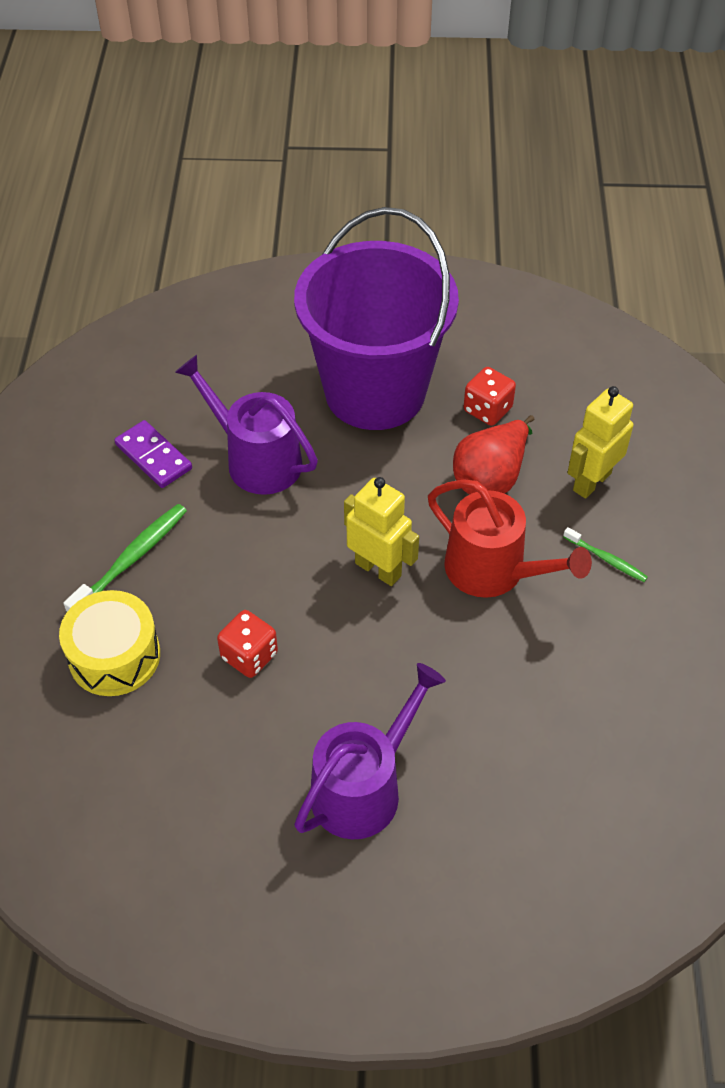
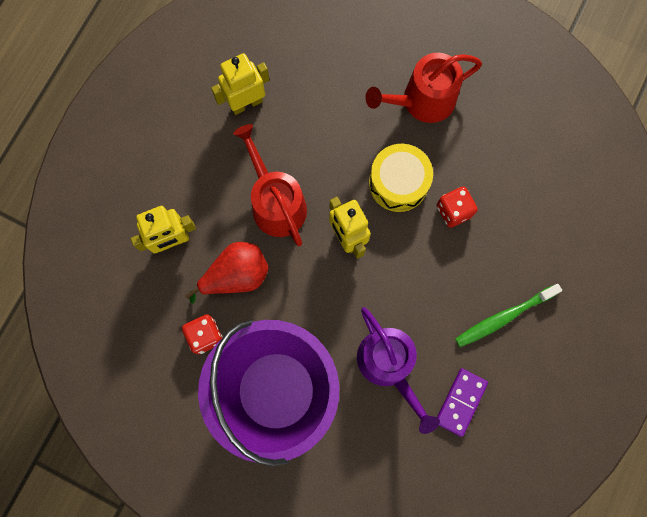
camera: 155 degrees left, 25 degrees up
yellow drum [59,590,160,696] -> yellow drum moved to [369,144,433,212]
purple domino [114,420,192,488] -> purple domino turned 45 degrees clockwise [437,368,488,437]
purple watering can [294,663,446,839] -> red watering can [365,53,482,123]
green toothbrush [563,527,648,582] -> none
none -> yellow robot [211,53,269,115]

